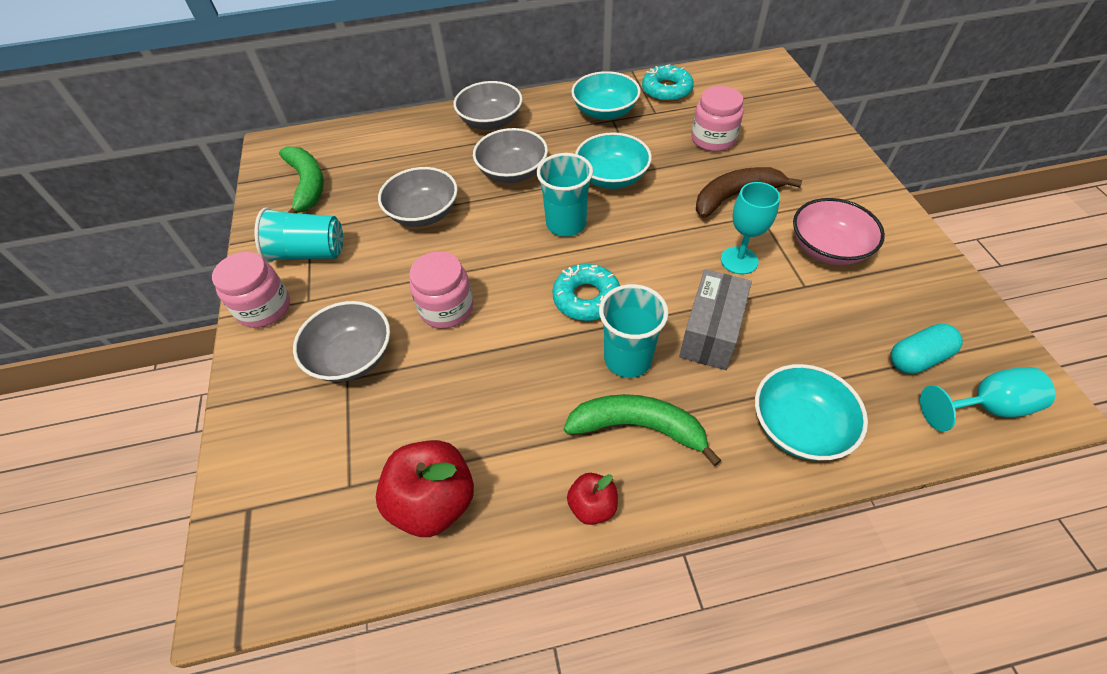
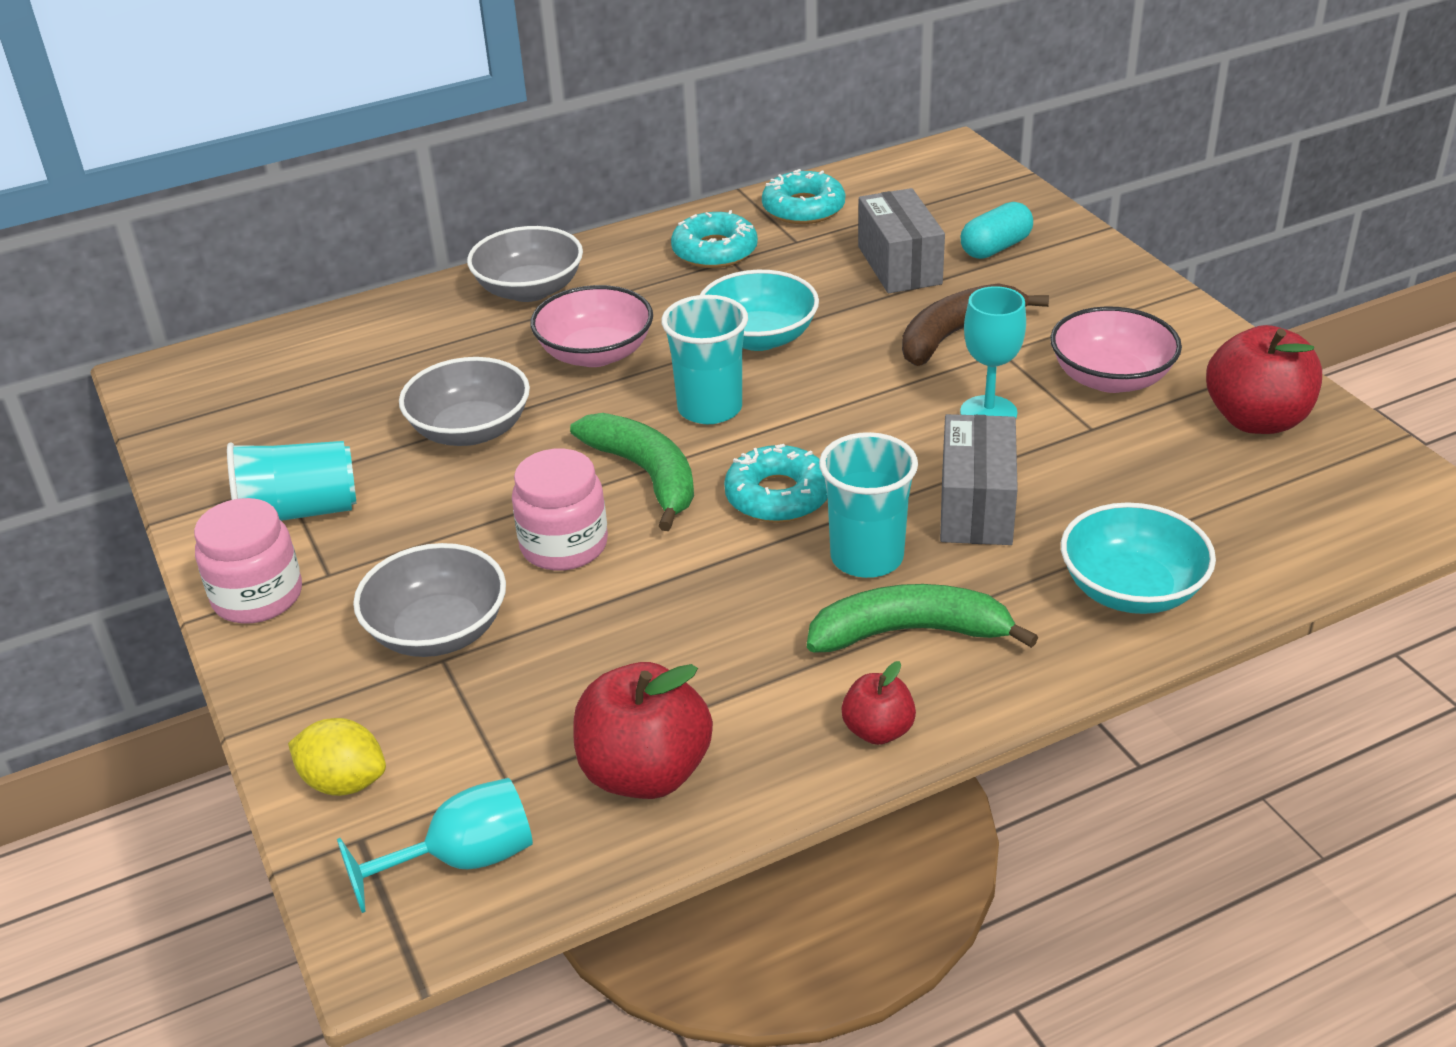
camera: 15 degrees left, 15 degrees down
green banana [279,147,324,213] -> green banana moved to [570,413,694,531]
grey bowl [473,128,548,183] -> pink bowl [531,285,653,367]
turquoise bowl [571,71,641,120] -> turquoise donut [671,210,758,268]
pink jar [692,86,744,152] -> grey box [858,188,945,293]
turquoise capsule [891,324,963,374] -> turquoise capsule moved to [961,202,1033,259]
turquoise goblet [920,367,1055,431] -> turquoise goblet moved to [337,778,533,913]
none -> yellow lemon [288,718,386,796]
none -> red apple [1206,325,1322,434]

